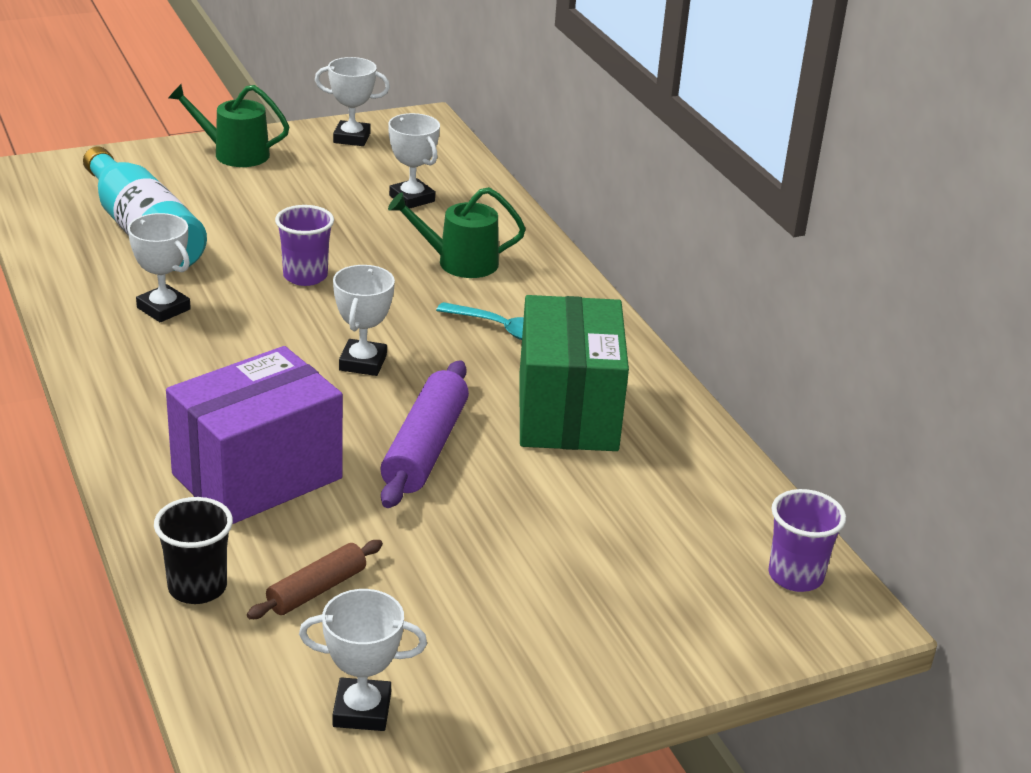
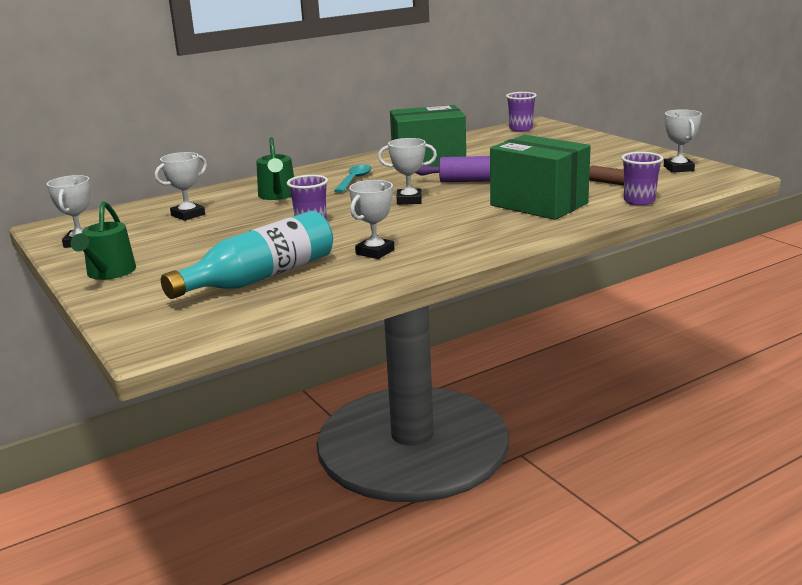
camera: 95 degrees left, 10 degrees down
black cup [154,497,233,604] -> purple cup [621,152,663,206]
purple box [166,346,343,524] -> green box [490,135,591,220]

